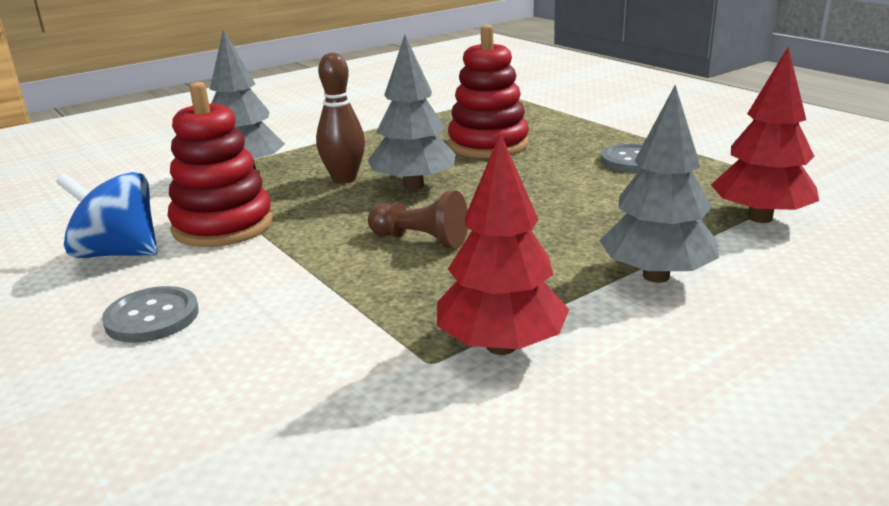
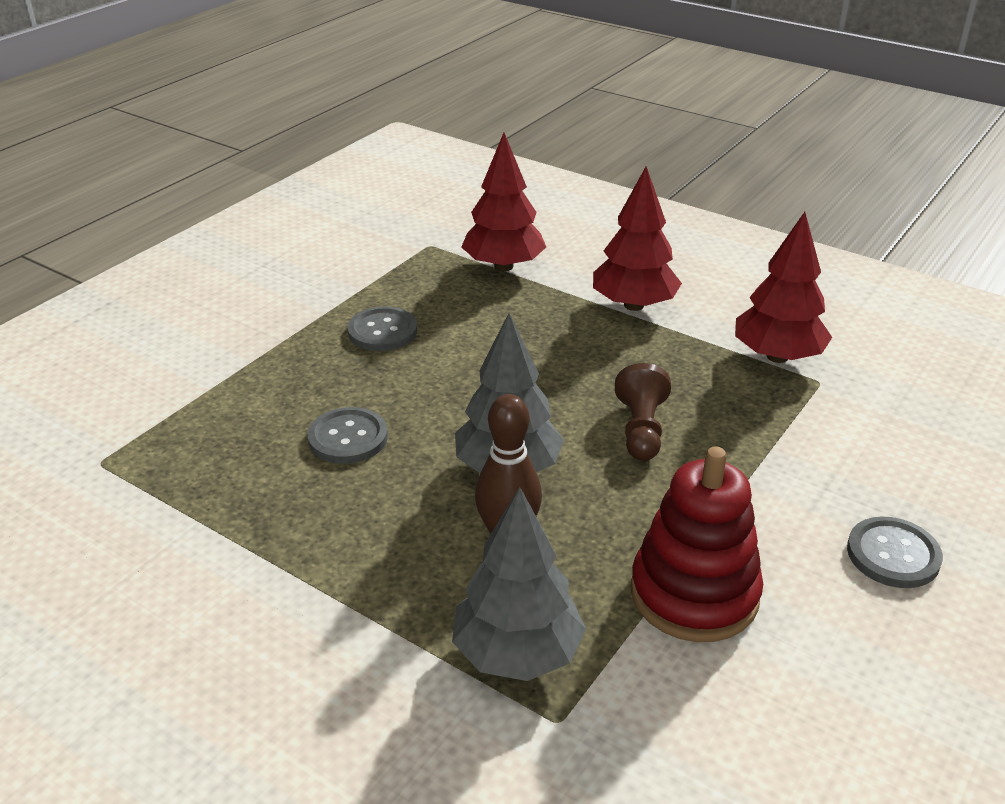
camera: 110 degrees left, 10 degrees up
blue spinning top [56,172,158,258] -> none
red stacking toy [448,25,529,158] -> grey button [308,407,388,464]
grey tree [599,85,719,283] -> red tree [593,166,682,311]

